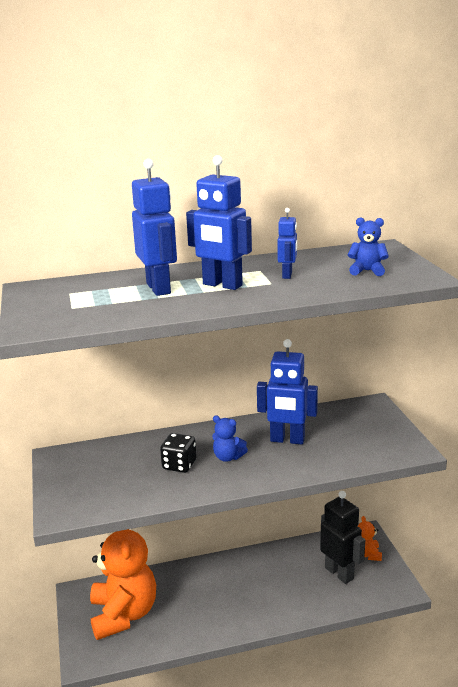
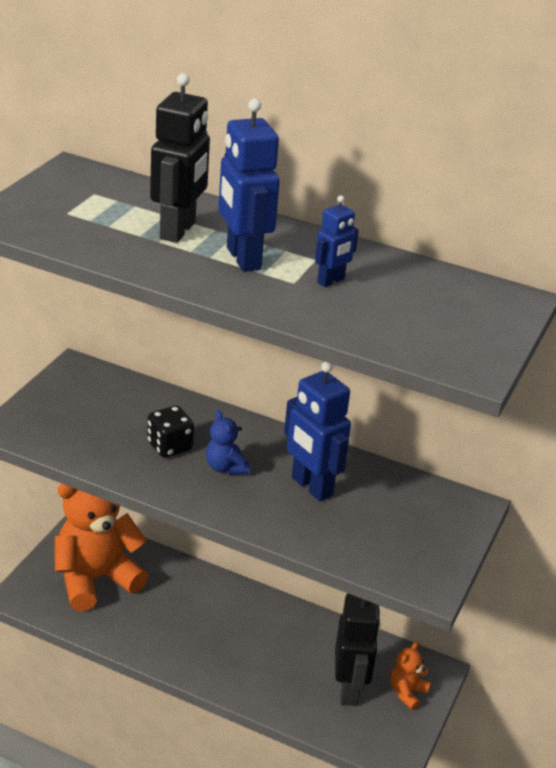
camera: 35 degrees right, 10 degrees up
orange teddy bear [90,529,156,640] -> orange teddy bear turned 150 degrees counterclockwise [55,483,148,612]
blue robot [132,159,177,296] -> black robot [150,73,210,243]
blue teddy bear [348,217,389,276] -> none

